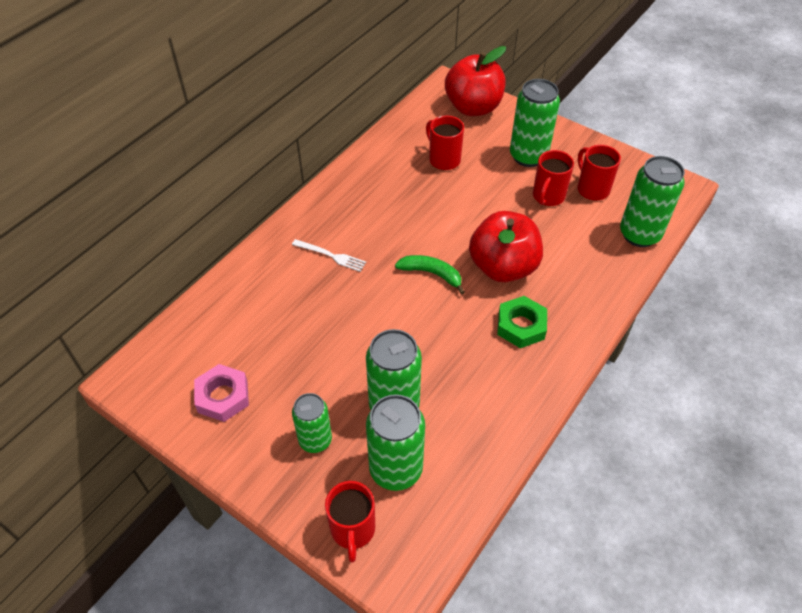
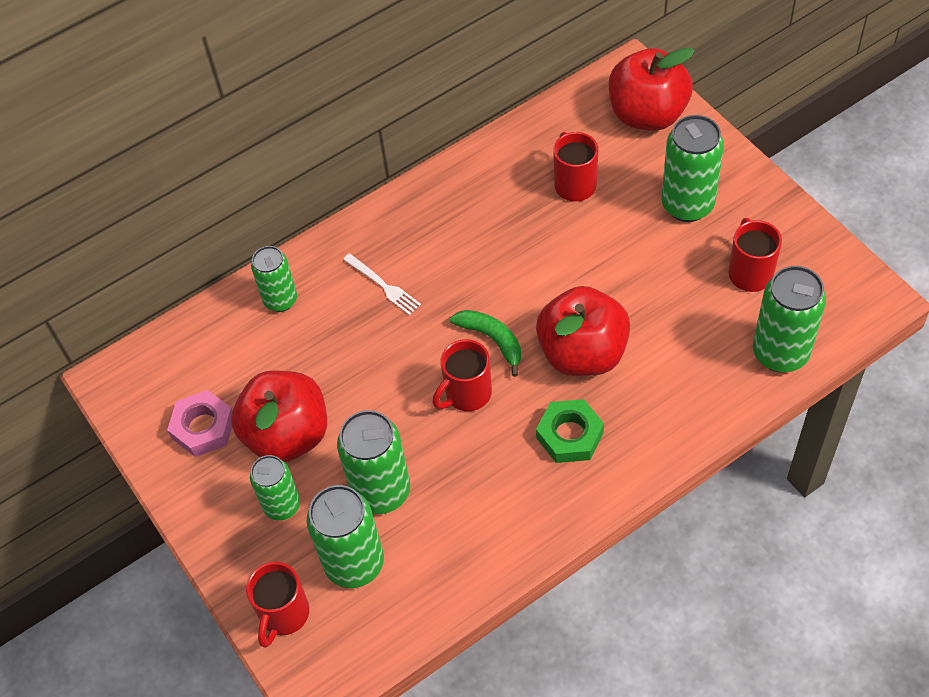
camera: 25 degrees right, 5 degrees up
red mug [533,150,574,206] -> red mug moved to [433,339,492,411]
none -> red apple [231,371,327,462]
none -> green can [251,246,297,312]

